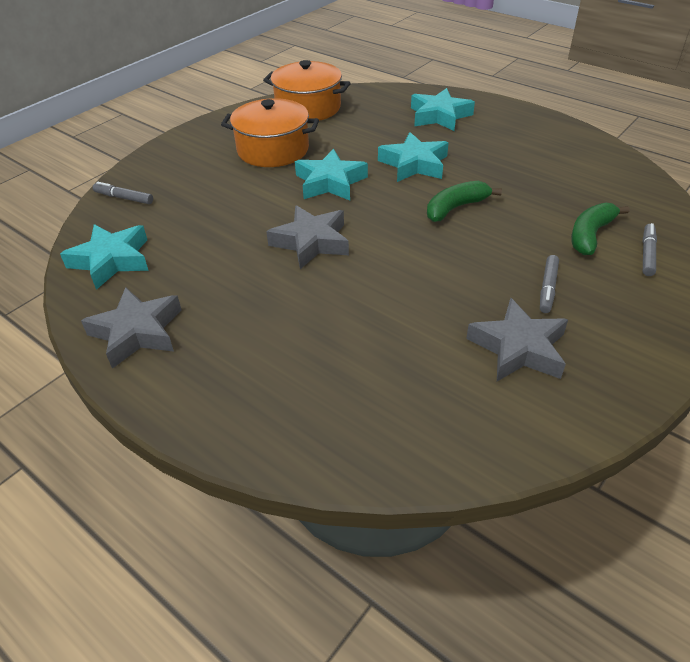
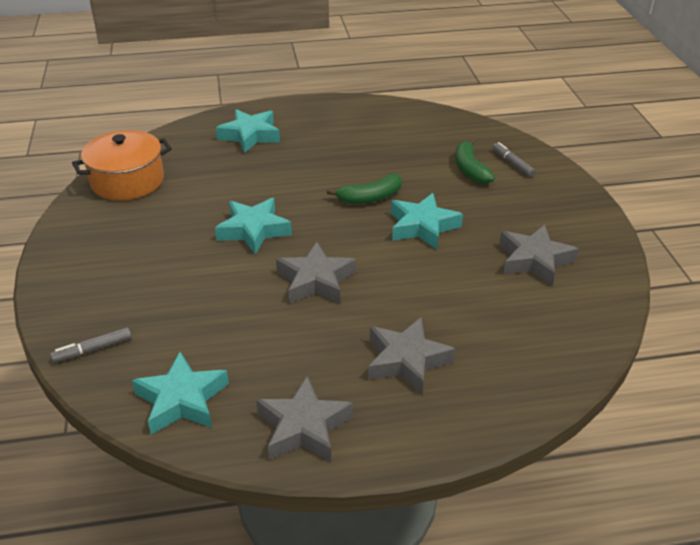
camera: 50 degrees left, 5 degrees down
orange pot [221,98,319,167] -> none
turquoise star [378,132,449,182] -> turquoise star moved to [391,193,463,250]
green banana [427,181,502,222] -> green banana turned 120 degrees counterclockwise [327,174,402,204]
grey marker [540,255,559,313] -> none
none -> grey star [368,317,455,394]

